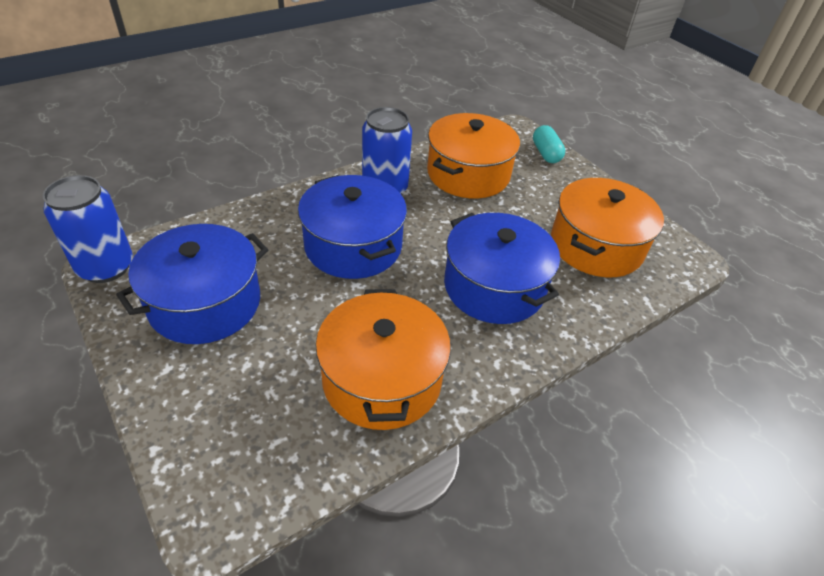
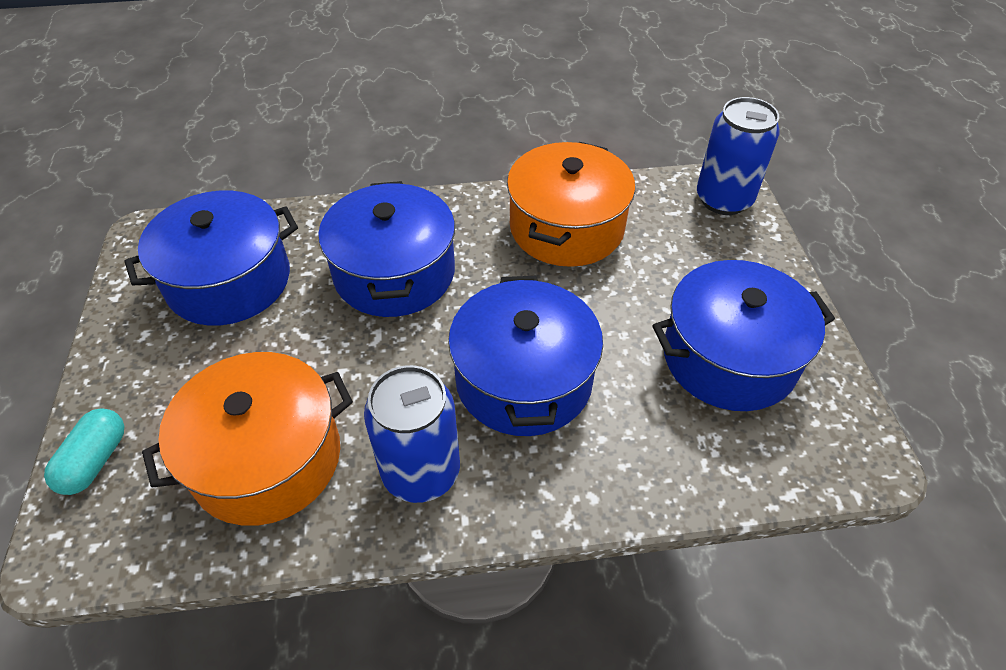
camera: 150 degrees left, 5 degrees up
blue can [43,175,133,283] -> blue can moved to [697,97,780,215]
orange pot [551,178,664,277] -> blue pot [125,191,298,326]

